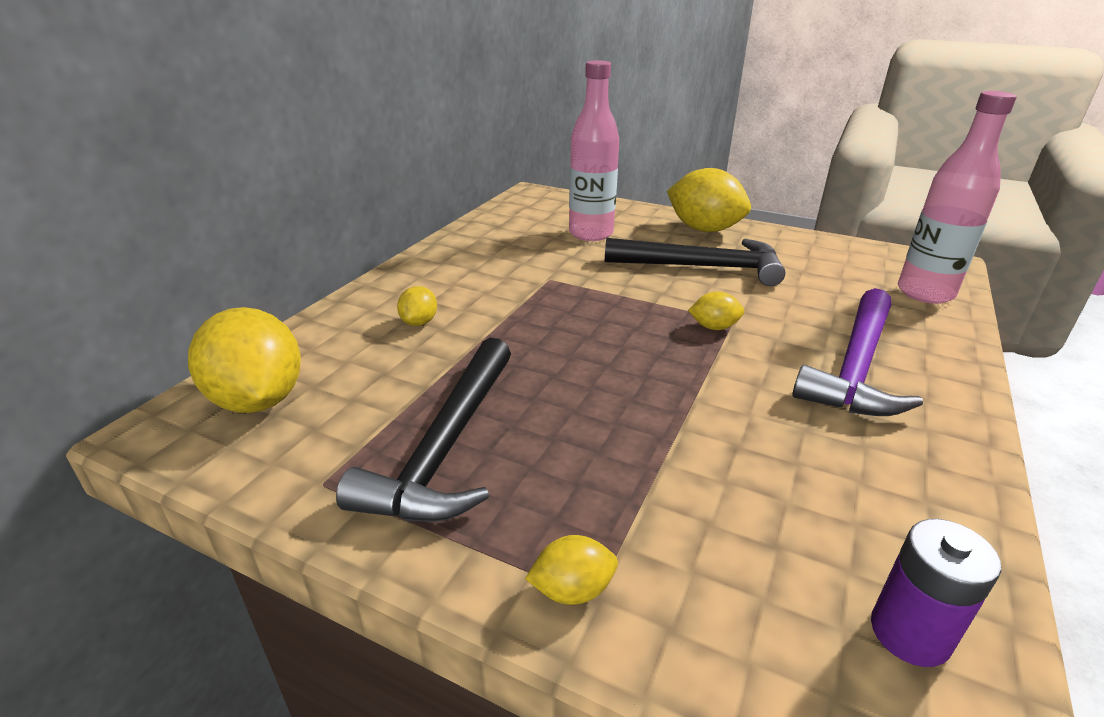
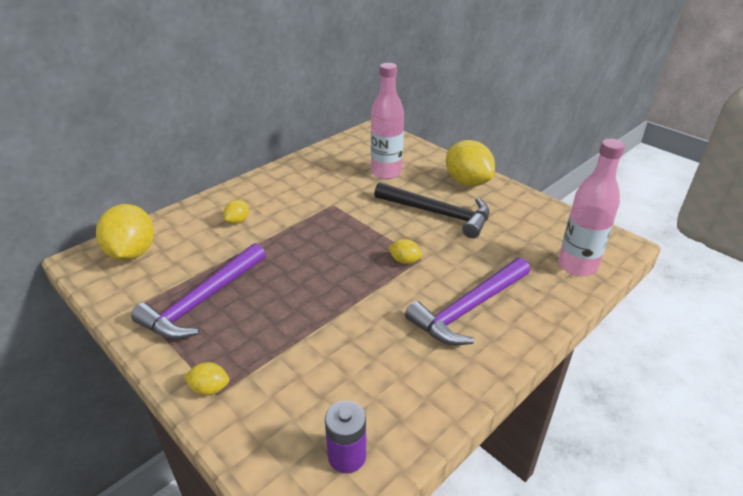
camera: 20 degrees right, 5 degrees up
black hammer [336,338,511,522] -> purple hammer [131,243,266,340]

